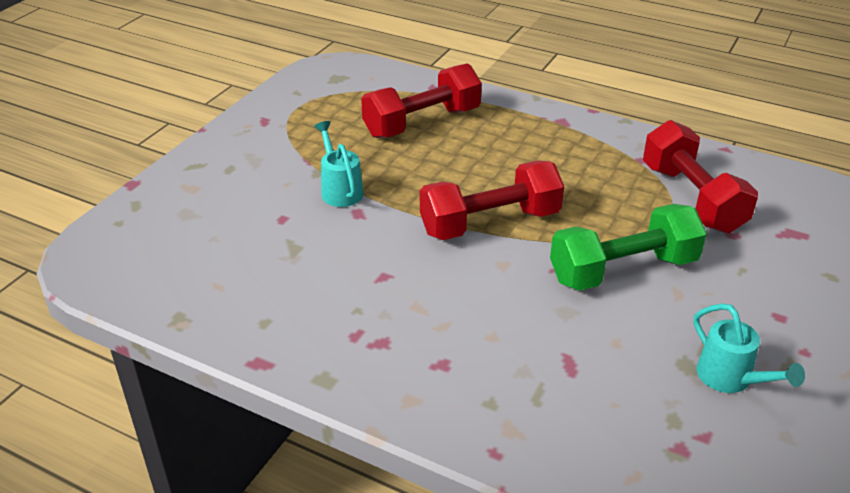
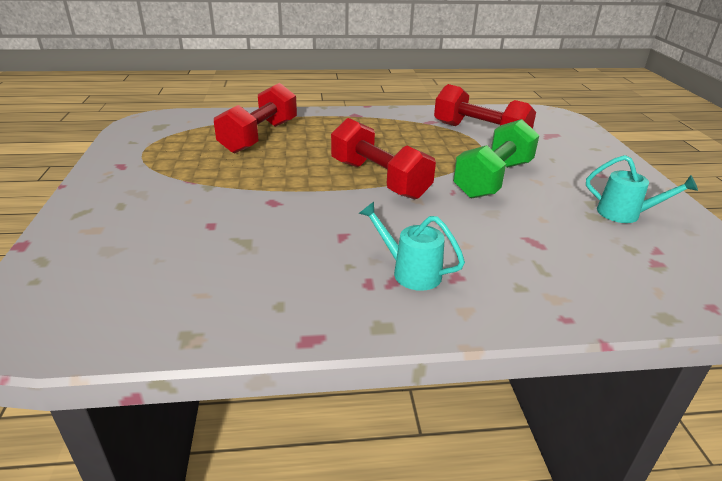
camera: 35 degrees left, 5 degrees down
turquoise watering can [314,121,364,207] -> turquoise watering can moved to [359,202,465,291]
red dumbbell [420,160,564,240] -> red dumbbell turned 75 degrees counterclockwise [331,118,436,199]

